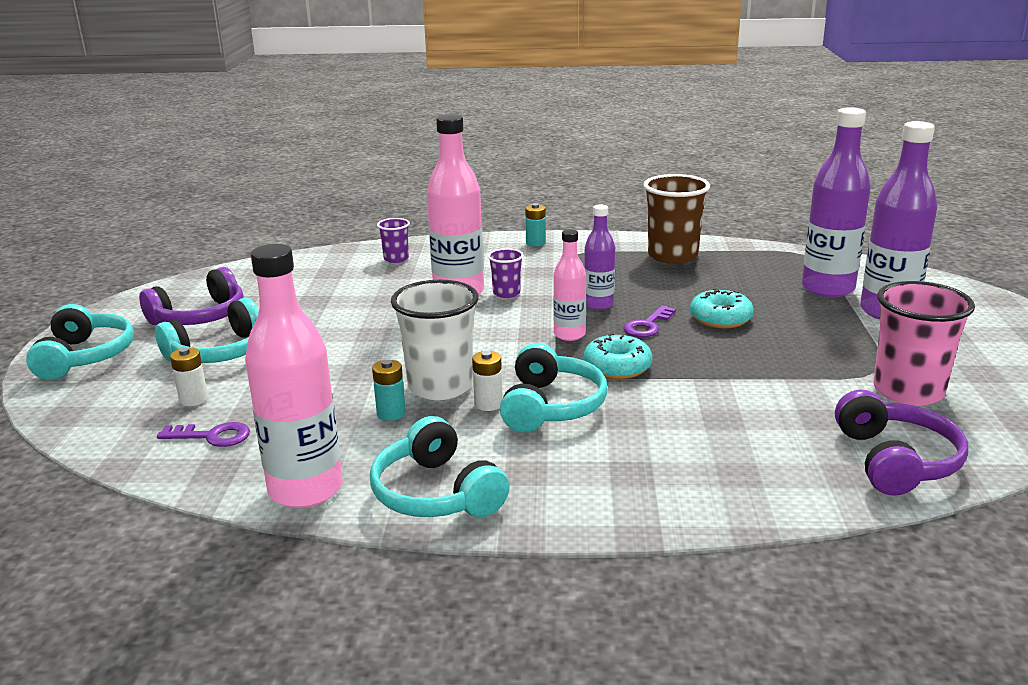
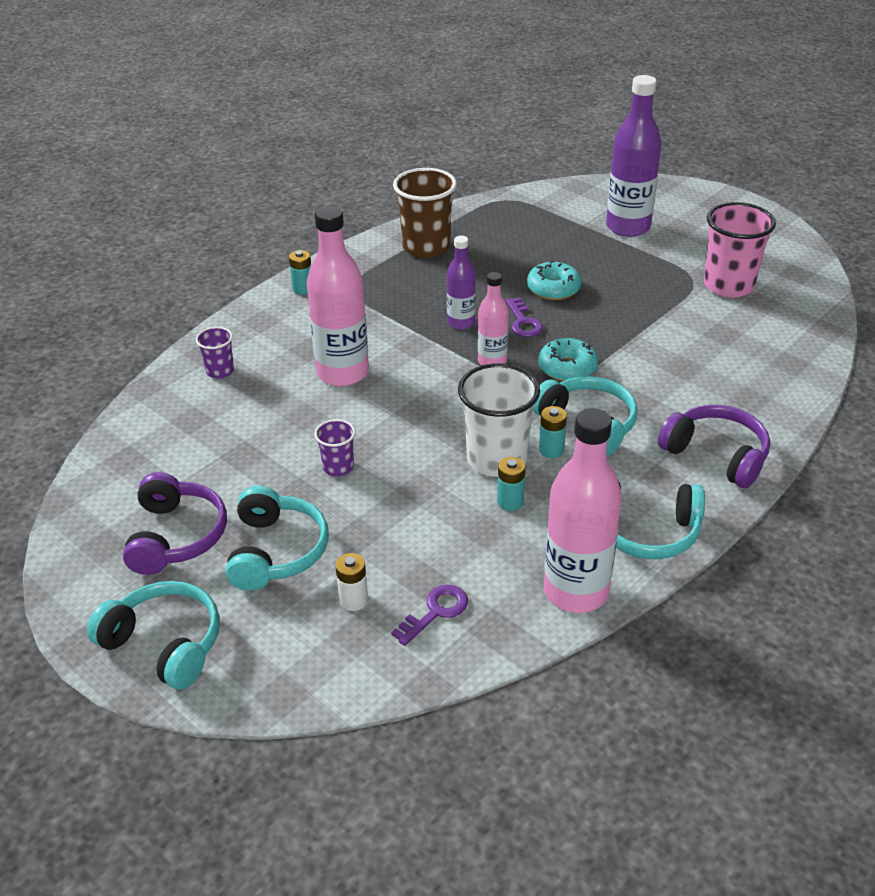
camera: 50 degrees left, 15 degrees up
white battery [472,351,503,411] -> turquoise battery [539,406,567,458]
purple cup [488,248,523,298] -> purple cup moved to [314,419,355,476]
purple bottle [802,107,871,297] -> none
purple headphones [835,390,968,496] -> purple headphones moved to [658,405,770,488]

